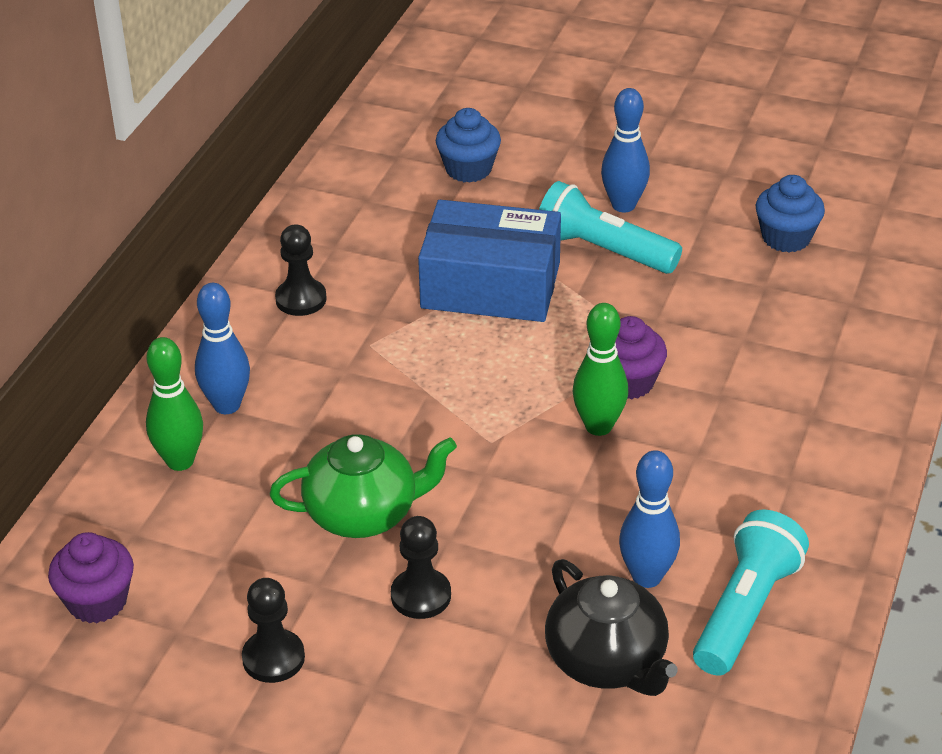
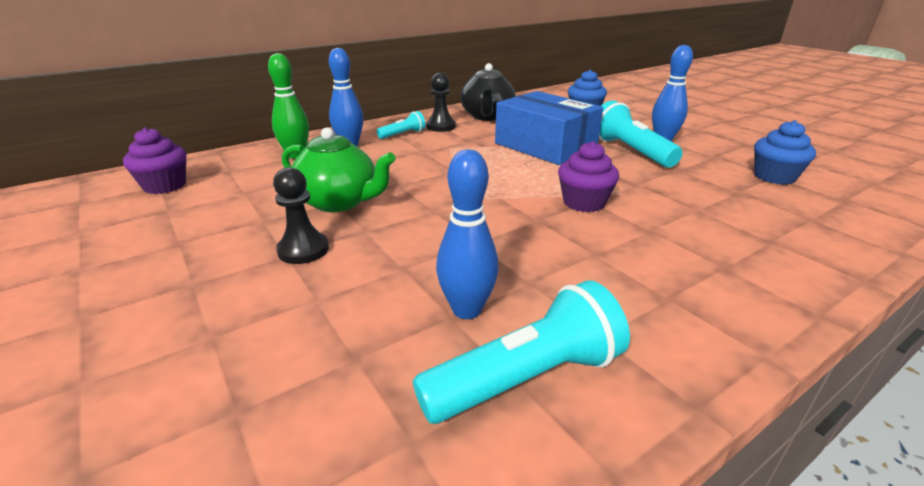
camera: 35 degrees right, 10 degrees down
black pawn [242,578,305,683] -> none
black teapot [545,559,678,696] -> black teapot moved to [460,63,516,121]
green bowling pin [572,303,628,436] -> none
none -> turquoise flashlight [377,111,426,139]

